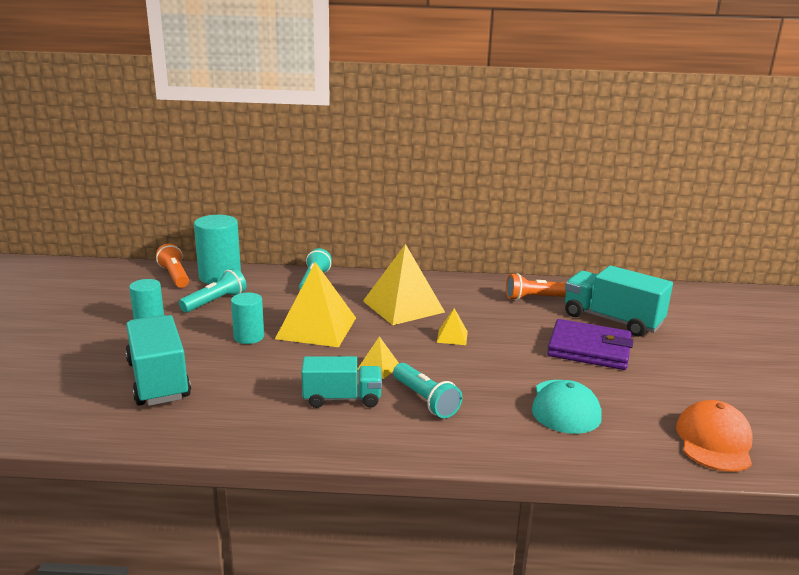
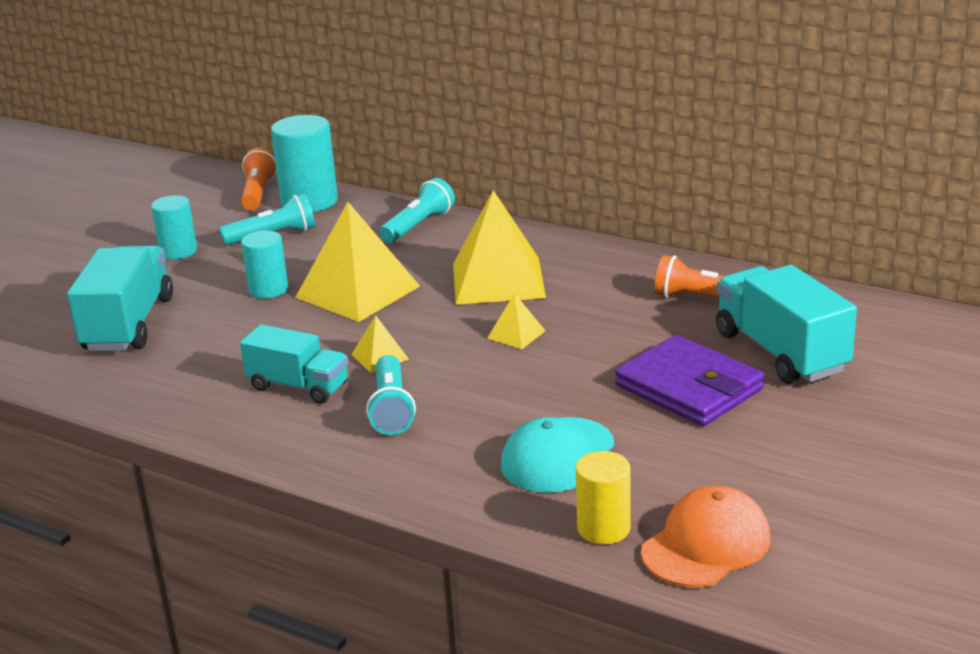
camera: 30 degrees right, 5 degrees up
none -> yellow cylinder [576,451,631,544]

